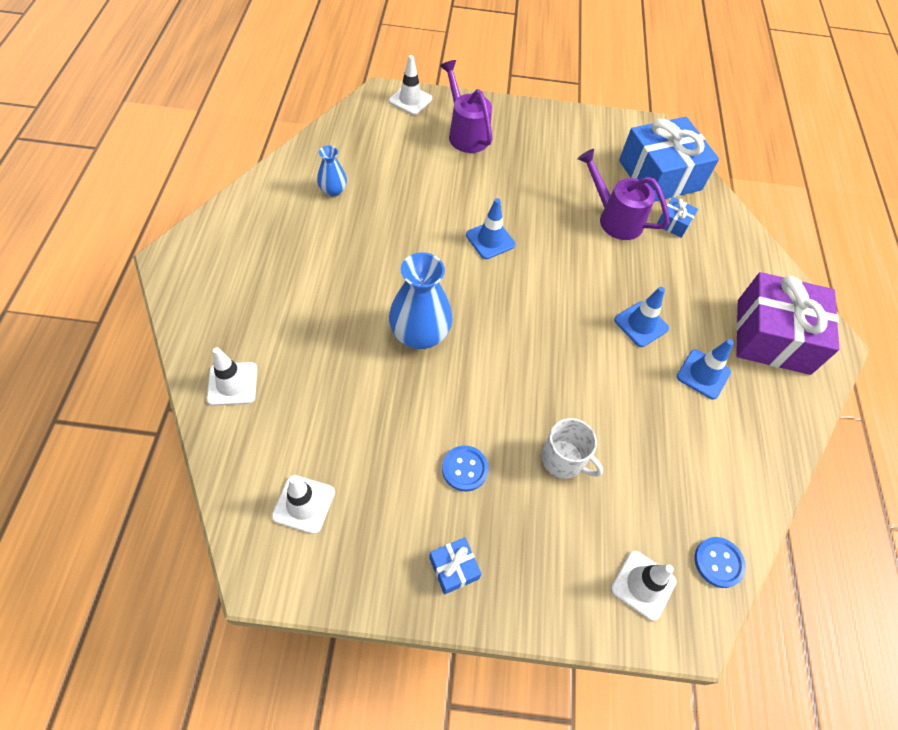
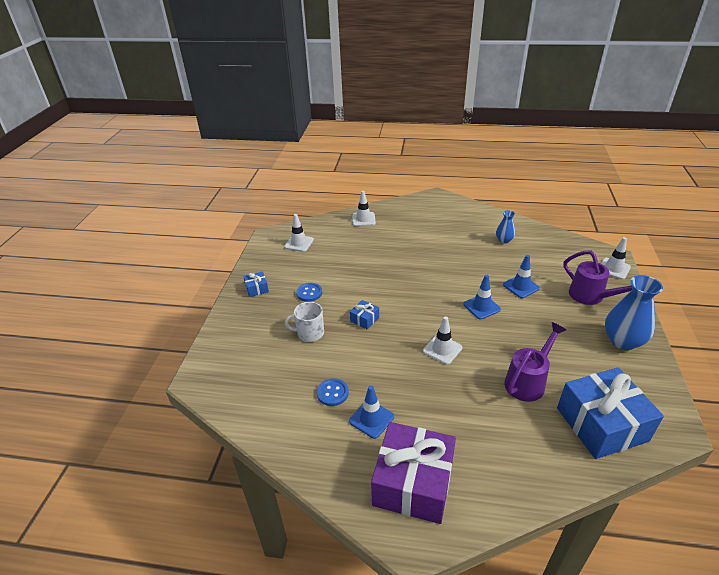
camera: 100 degrees right, 20 degrees down
blue vase [389,252,453,349] -> blue vase moved to [605,275,663,350]
purple watering can [440,60,492,153] -> purple watering can turned 75 degrees clockwise [564,250,632,305]
white mug [541,418,603,479] -> white mug turned 45 degrees clockwise [285,302,324,342]
white traffic cone [611,551,677,621] -> white traffic cone moved to [423,316,463,365]
blue traffic cone [614,287,669,347] -> blue traffic cone moved to [503,255,540,298]
blue gift [657,197,698,238] -> blue gift moved to [350,300,379,330]
blue button [695,537,746,588] -> blue button moved to [317,378,349,406]

